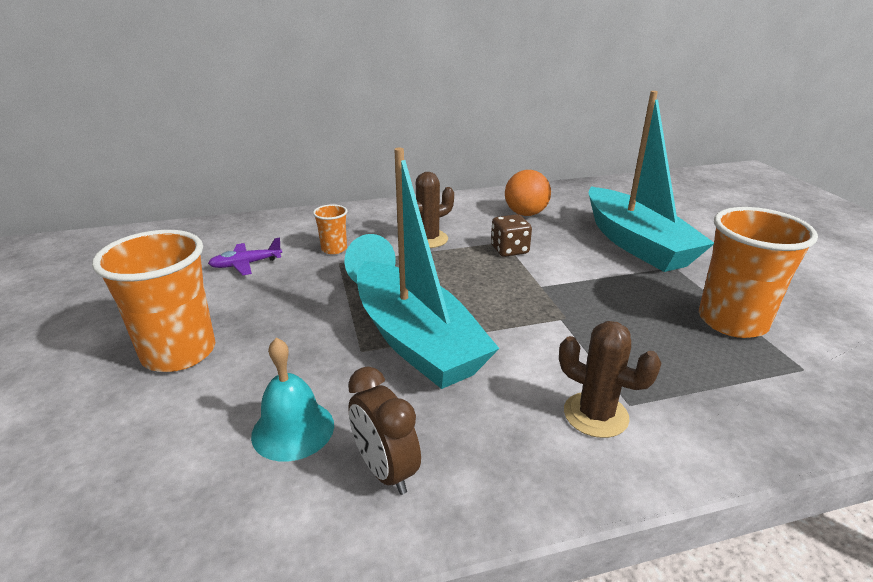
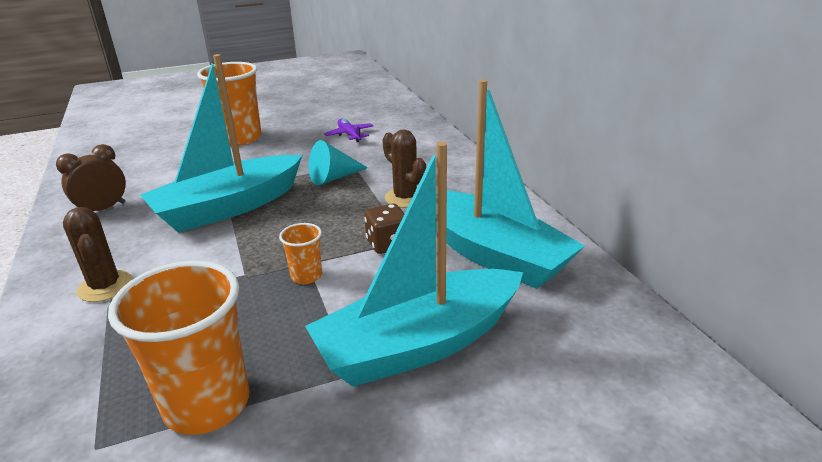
camera: 85 degrees right, 0 degrees up
turquoise bell [251,338,334,462] -> none
orange cup [313,204,348,254] -> orange cup moved to [279,223,322,284]
orange ball [505,170,551,216] -> turquoise boat [436,79,585,289]
brown cactus [559,321,661,438] -> brown cactus turned 60 degrees counterclockwise [63,207,132,302]

